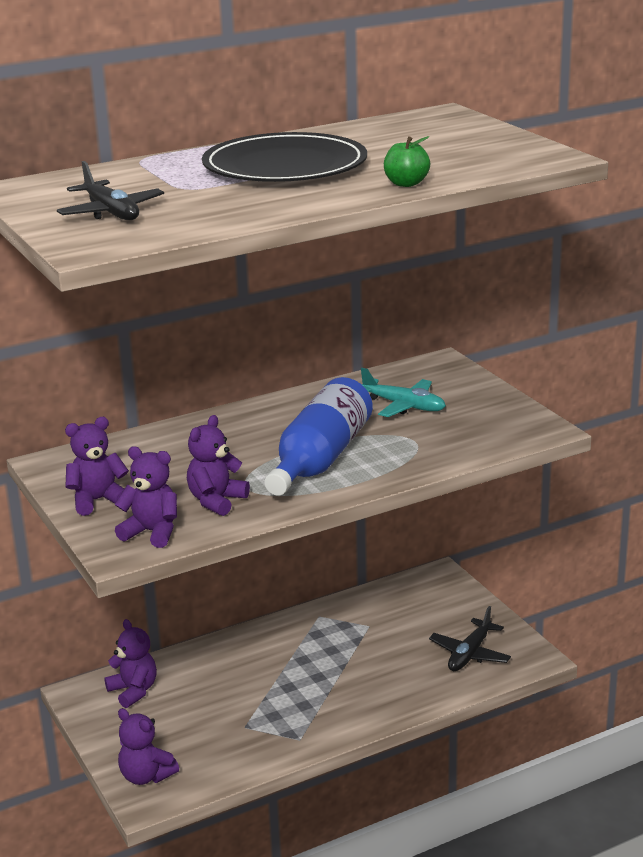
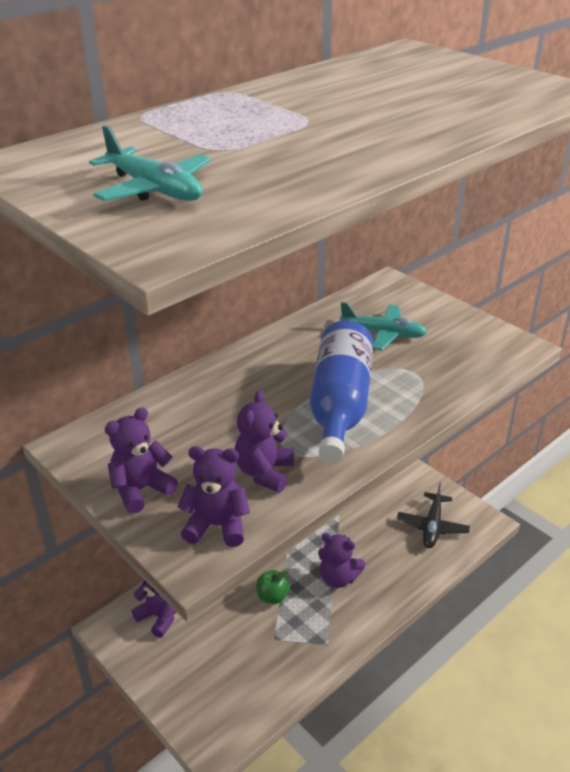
camera: 15 degrees left, 10 degrees up
black plane [57,161,164,220] -> turquoise plane [89,125,211,201]
purple teddy bear [118,708,179,785] -> purple teddy bear moved to [318,533,365,588]
black plate [202,132,367,182] -> none
green apple [384,136,430,187] -> green apple moved to [256,570,290,604]

